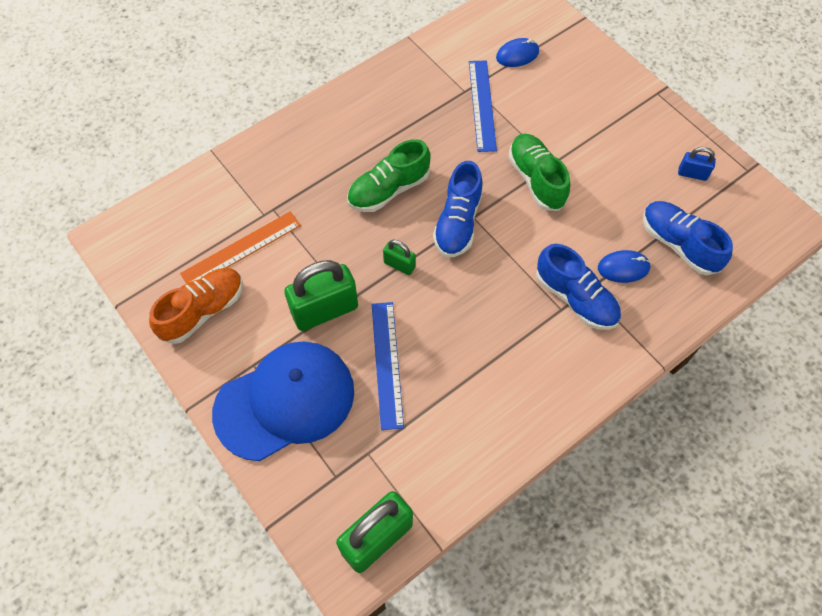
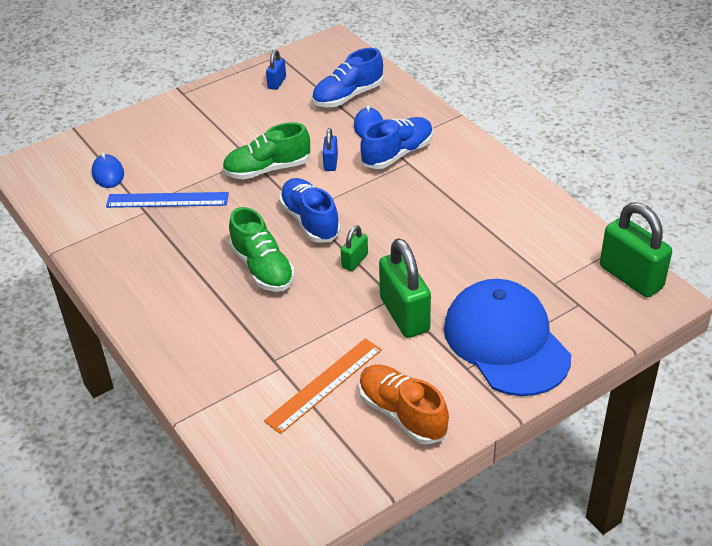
camera: 85 degrees left, 20 degrees down
orange ruler [180,211,301,284] -> orange ruler turned 75 degrees clockwise [264,338,382,434]
blue ruler [372,302,404,430] -> none
blue shoe [433,161,483,258] -> blue shoe turned 135 degrees counterclockwise [279,178,341,243]
none -> blue padlock [323,128,338,171]

